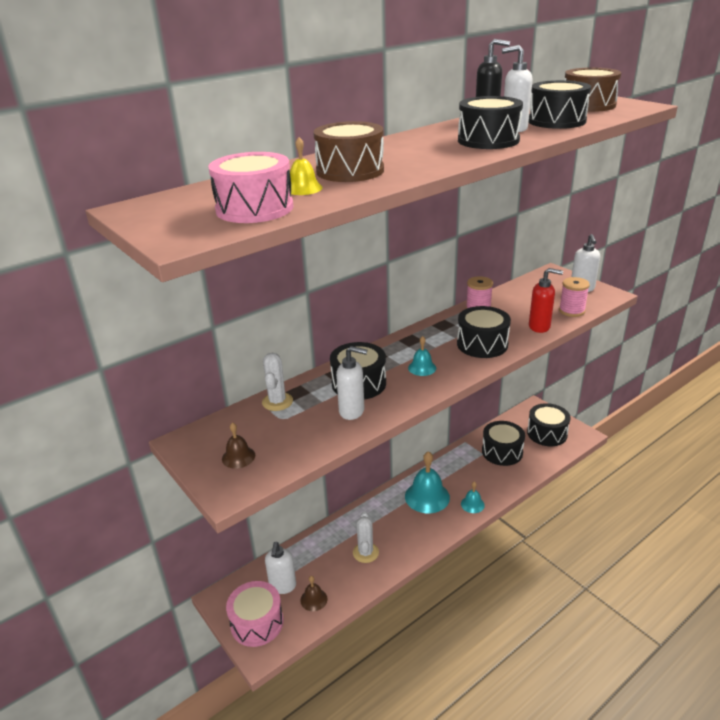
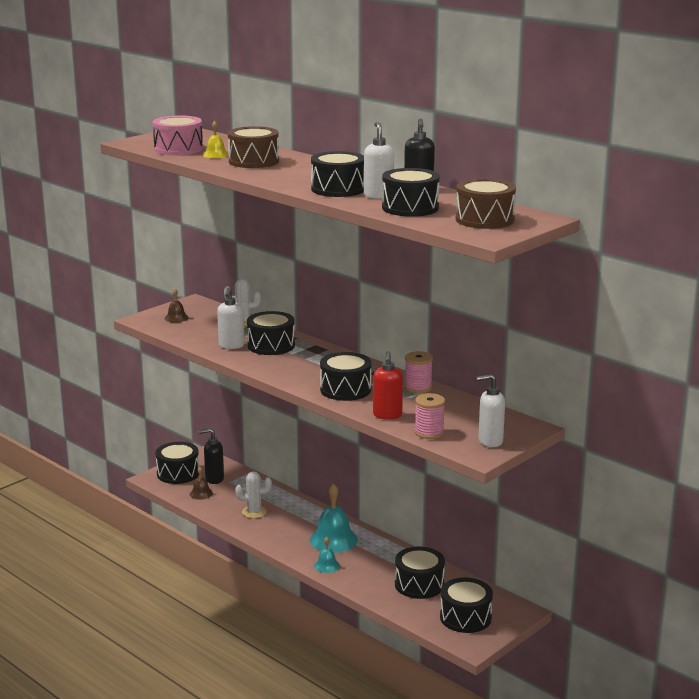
camera: 80 degrees right, 10 degrees down
pink drum [226,581,283,647] -> black drum [155,442,199,484]
white soap dispenser [265,542,296,594] -> black soap dispenser [199,428,224,484]
turquoise bell [408,336,436,376] -> none

